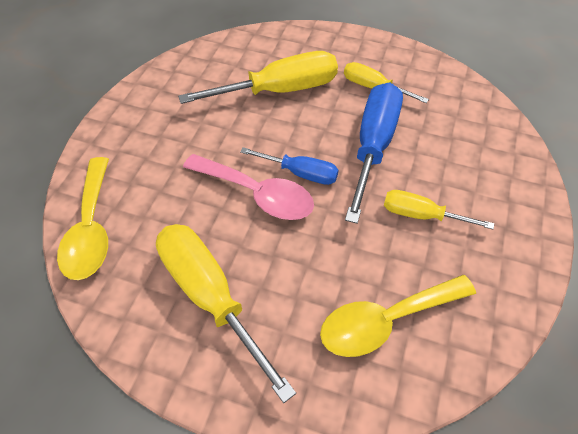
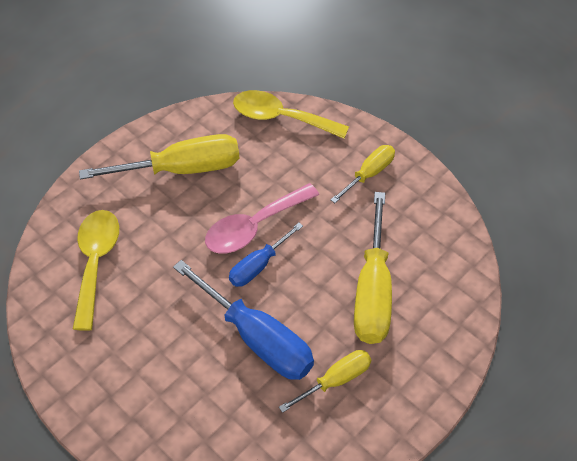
camera: 115 degrees right, 0 degrees up
yellow screwdriver [384,190,494,229] -> yellow screwdriver moved to [331,145,395,203]

